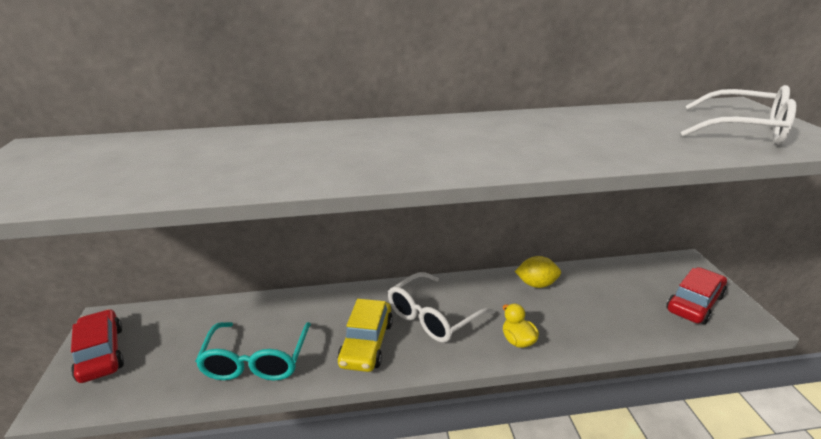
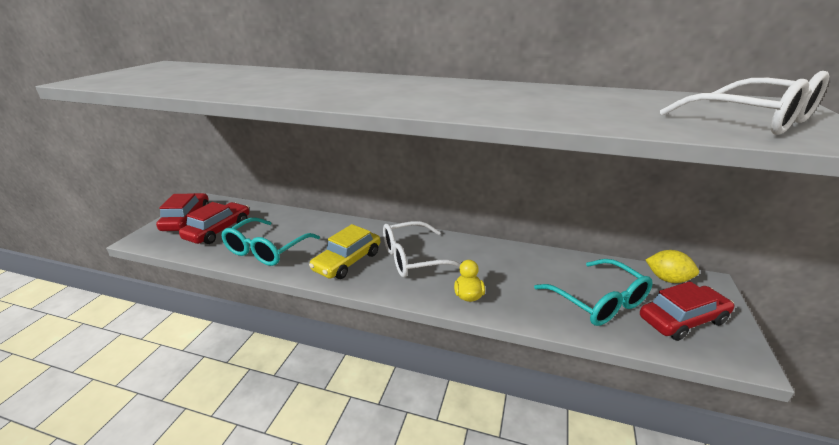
camera: 25 degrees right, 0 degrees up
yellow lemon [515,256,561,288] -> yellow lemon moved to [646,250,699,283]
none -> red car [179,202,249,244]
none -> turquoise glasses [534,259,653,326]

